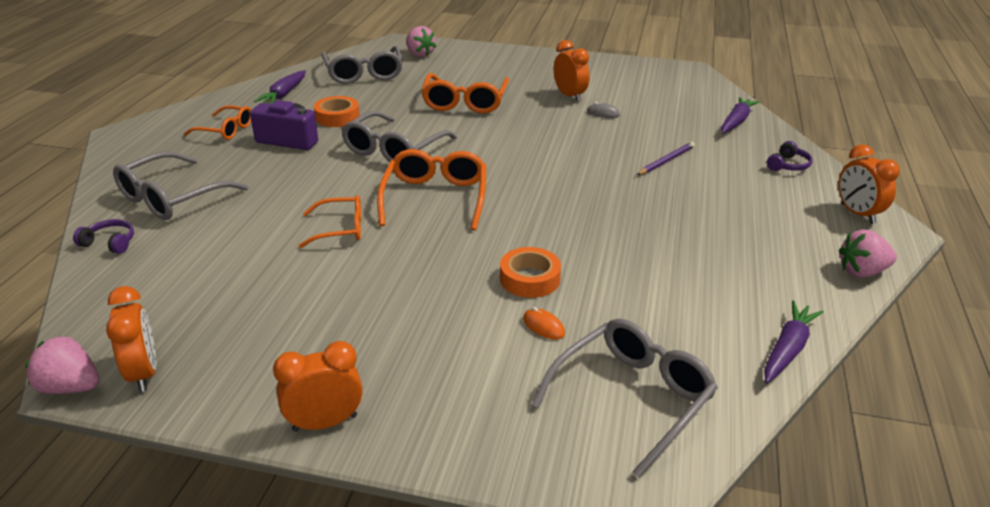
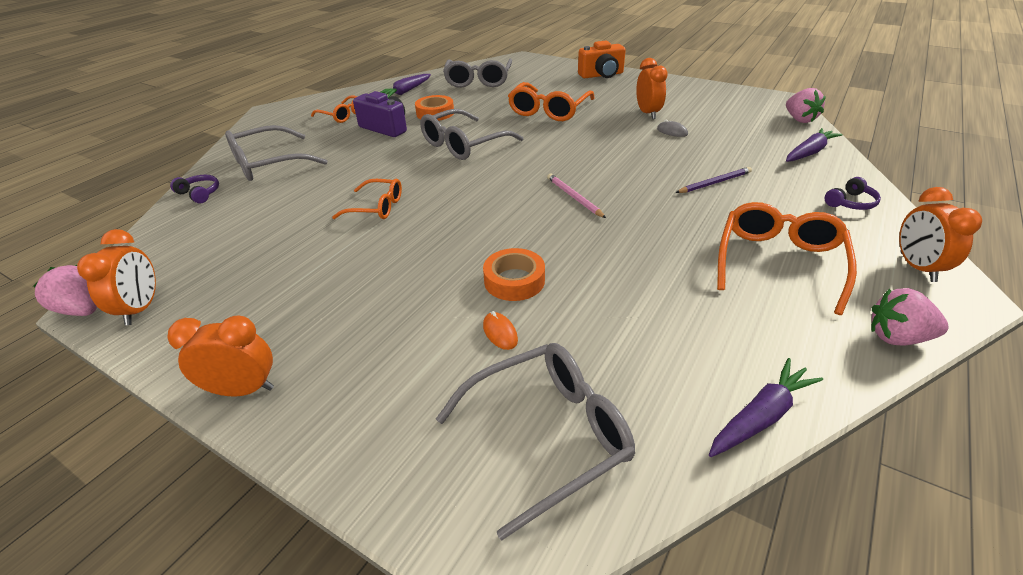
camera: 20 degrees right, 5 degrees up
orange glasses [377,149,486,230] -> orange glasses moved to [717,202,857,315]
pink strawberry [406,26,436,57] -> pink strawberry moved to [786,88,826,123]
none -> pink pencil [547,174,606,218]
none -> orange camera [578,41,626,78]

